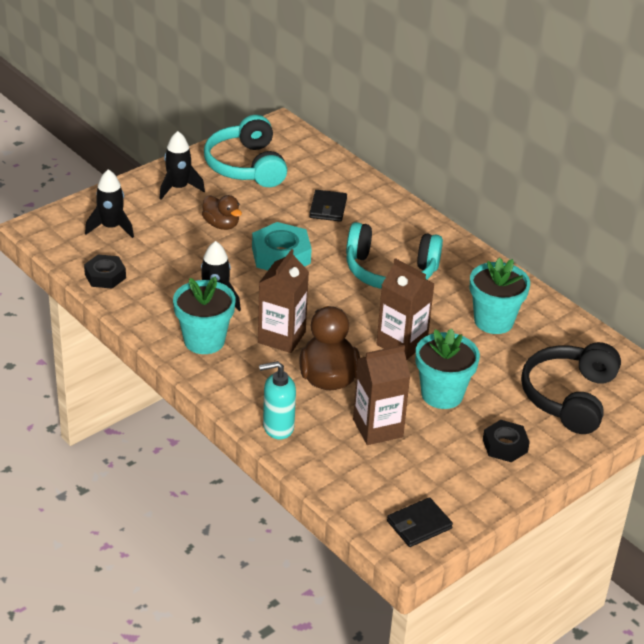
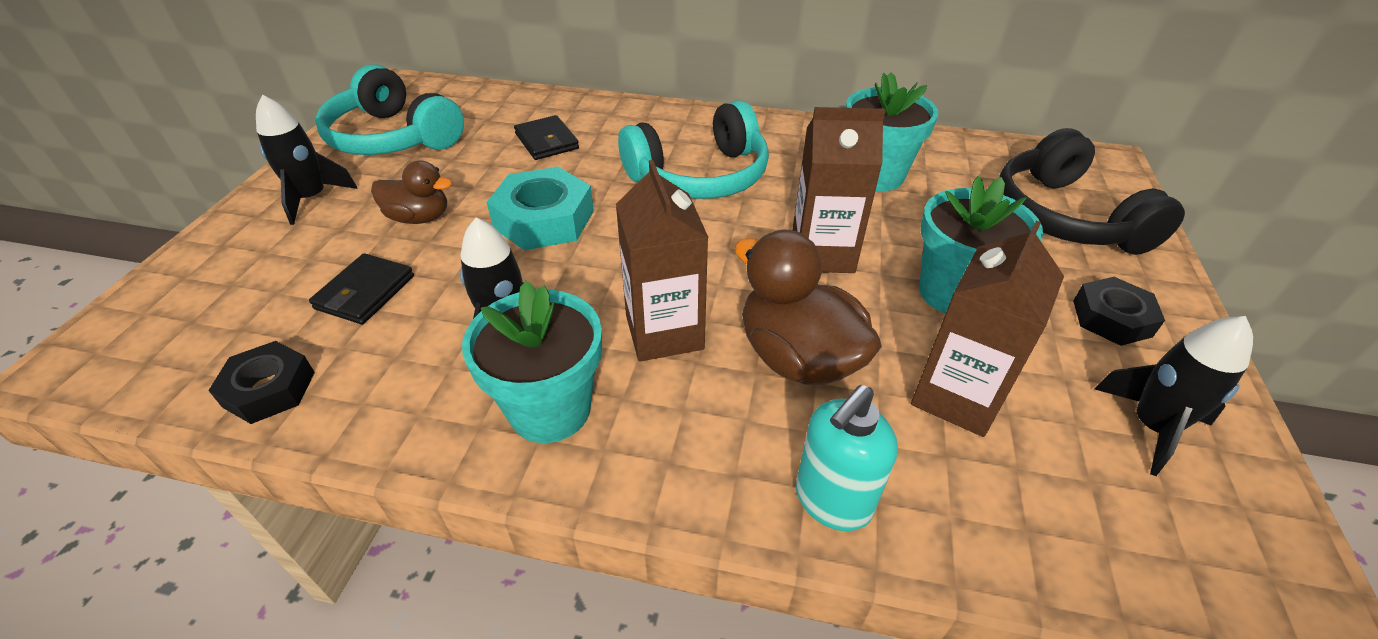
camera: 35 degrees left, 5 degrees up
black rocket [85,169,134,238] -> black rocket moved to [1094,316,1253,476]
black wallet [387,497,453,547] -> black wallet moved to [309,253,414,324]

